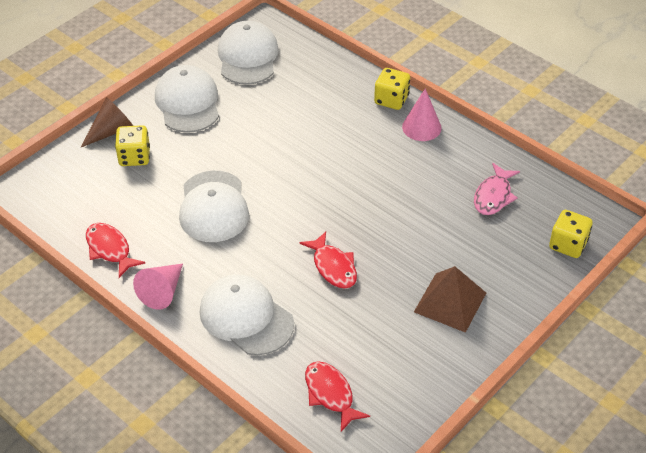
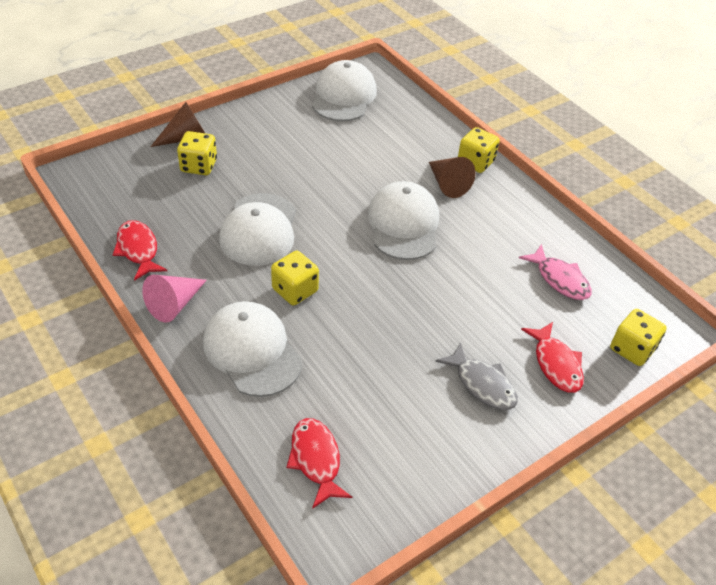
camera: 10 degrees right, 0 degrees up
white cap [155,65,219,133] -> white cap moved to [368,181,439,260]
red fish [299,231,357,289] -> red fish moved to [521,322,584,393]
pink cone [402,88,442,141] -> none
brown pyramid [414,266,486,333] -> grey fish [435,342,518,410]
pink fish [474,163,520,215] -> pink fish turned 75 degrees counterclockwise [519,244,592,300]
none -> yellow dice [271,251,319,305]
none -> brown cone [429,157,476,198]

